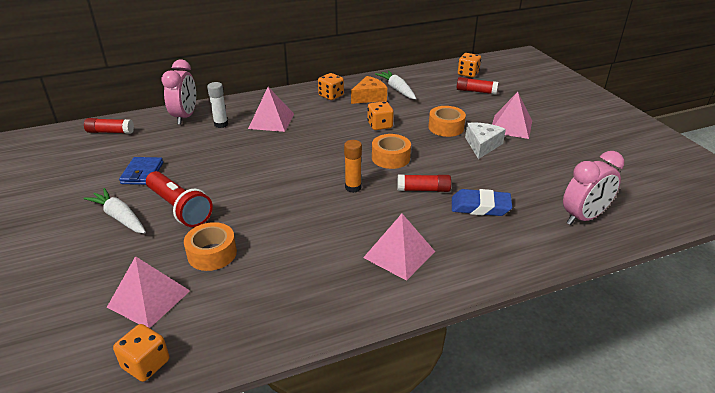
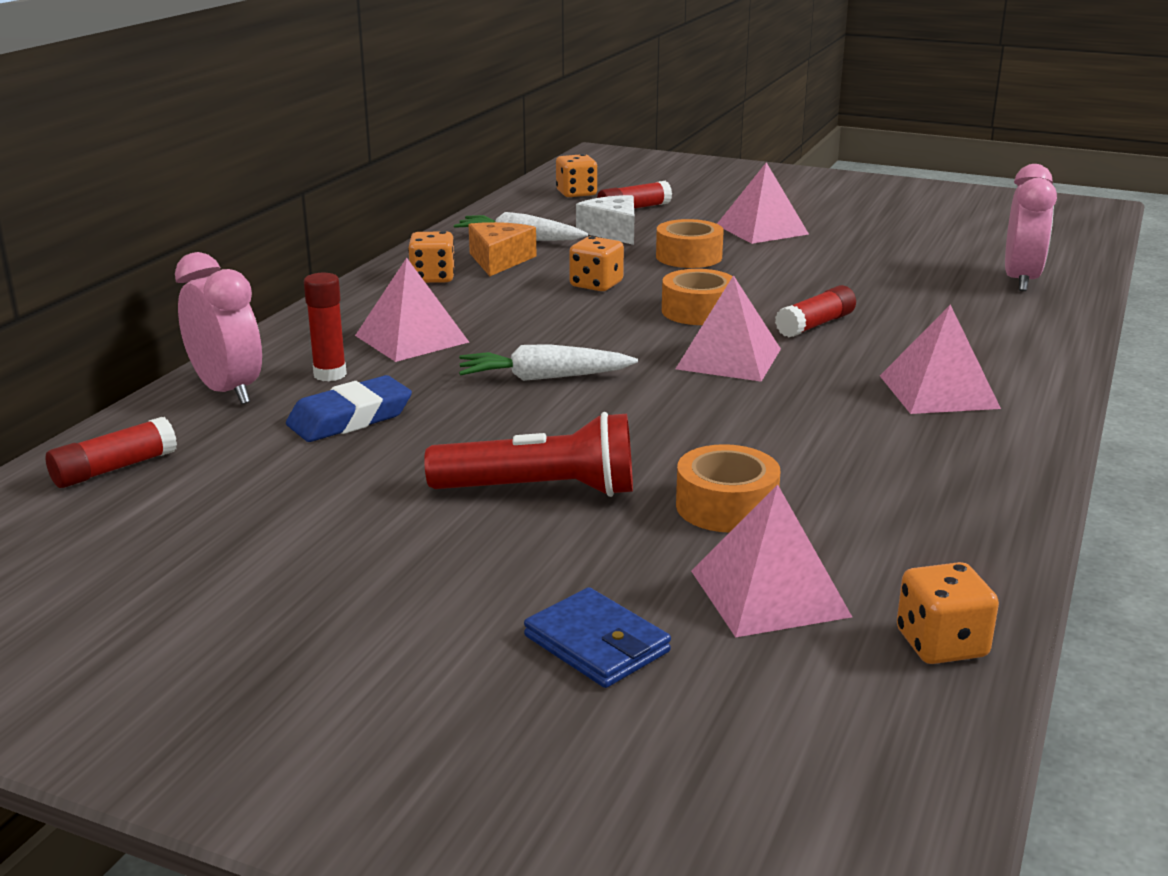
camera: 45 degrees left, 10 degrees down
white carrot [84,188,146,234] -> white carrot moved to [459,344,638,381]
blue wallet [119,157,163,185] -> blue wallet moved to [524,587,671,688]
white glue stick [207,82,228,128] -> red glue stick [304,273,347,381]
orange glue stick [344,140,362,193] -> pink pyramid [676,275,781,382]
blue eraser [452,189,512,216] -> blue eraser moved to [286,375,412,442]
white cheese [465,122,506,159] -> white cheese moved to [576,195,634,245]

